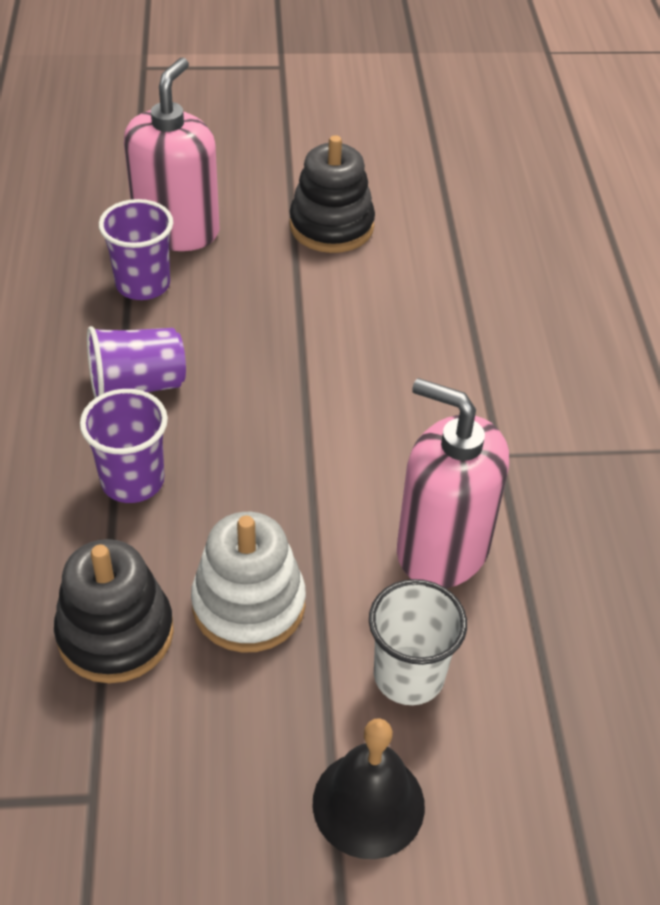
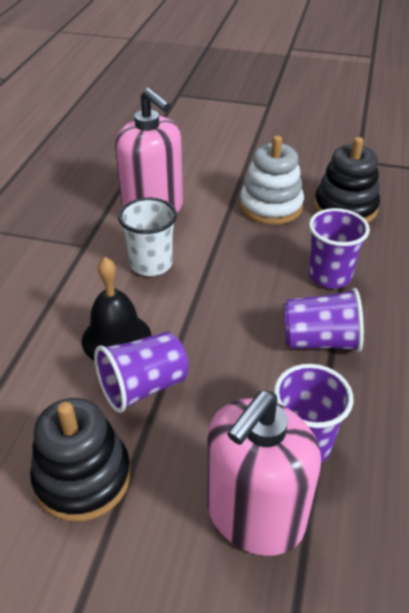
camera: 160 degrees left, 5 degrees down
black bell [313,718,425,859] -> black bell moved to [82,257,152,360]
white cup [369,579,467,705] -> white cup moved to [118,197,177,276]
none -> purple cup [94,332,189,413]

